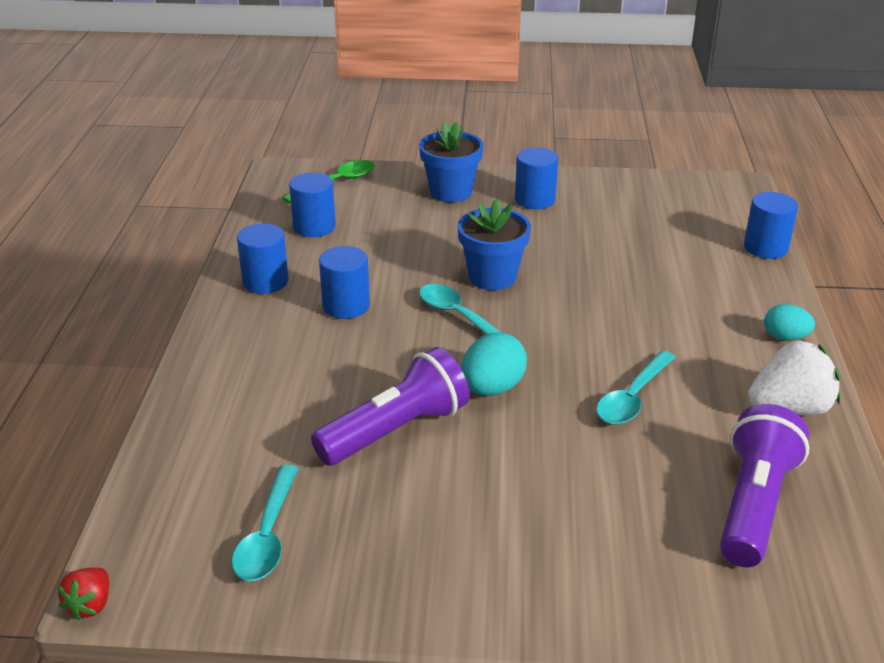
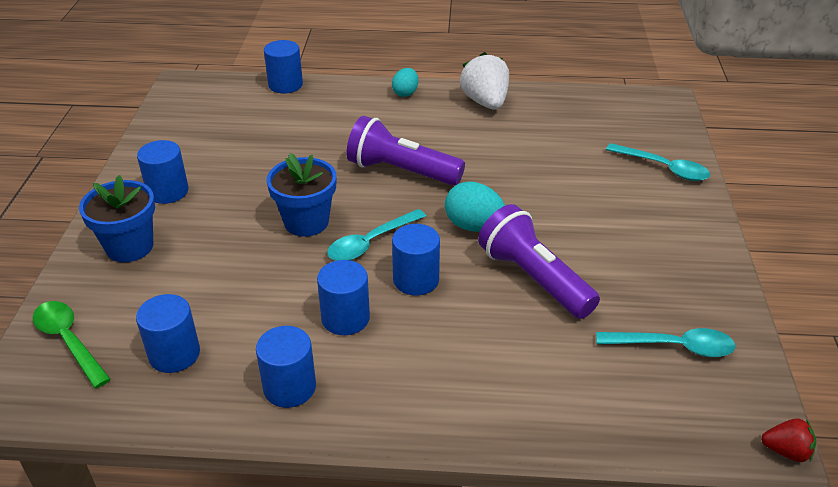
camera: 90 degrees left, 5 degrees up
turquoise spoon [596,351,676,424] -> turquoise spoon moved to [606,143,710,181]
purple flashlight [720,404,809,567] -> purple flashlight moved to [347,116,465,186]
none -> blue cylinder [392,224,440,296]

